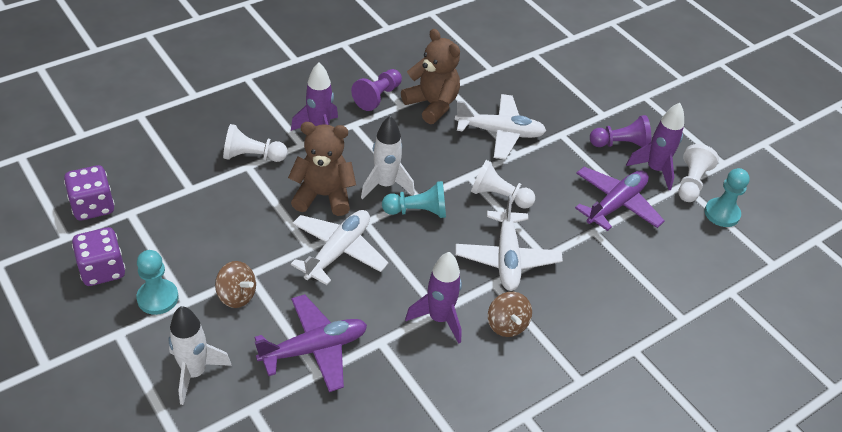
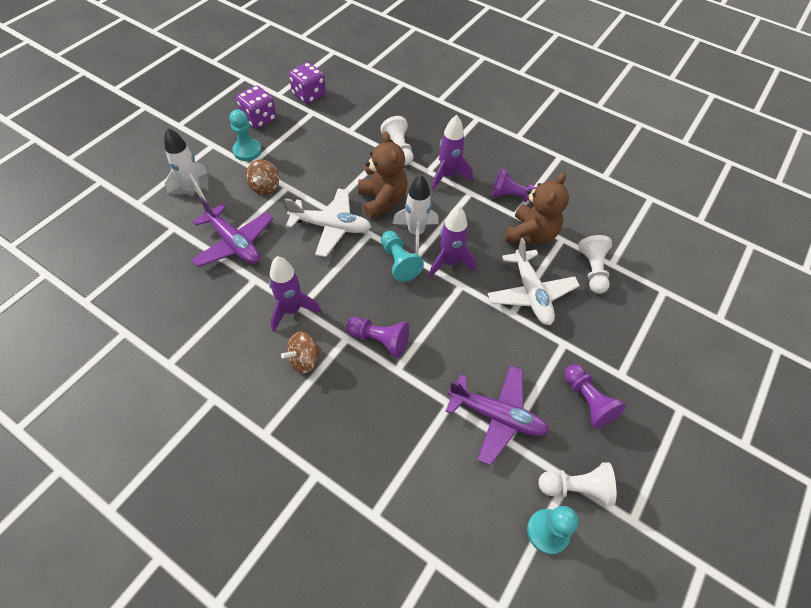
camera: 70 degrees right, 10 degrees up
white plane [456,194,563,291] -> purple pawn [346,317,409,358]
white pawn [471,160,535,209] -> white pawn moved to [578,235,612,294]
purple rocket [626,103,684,190] -> purple rocket moved to [429,206,476,278]

